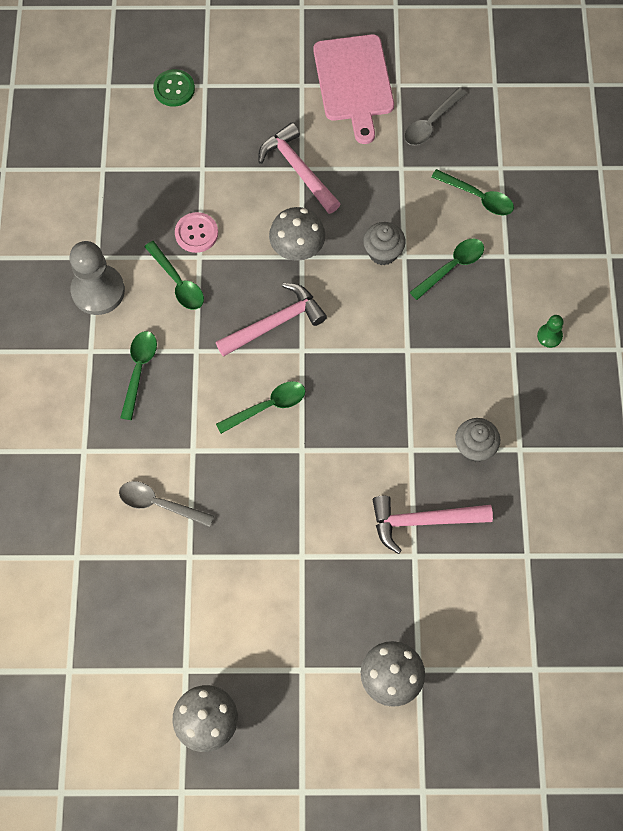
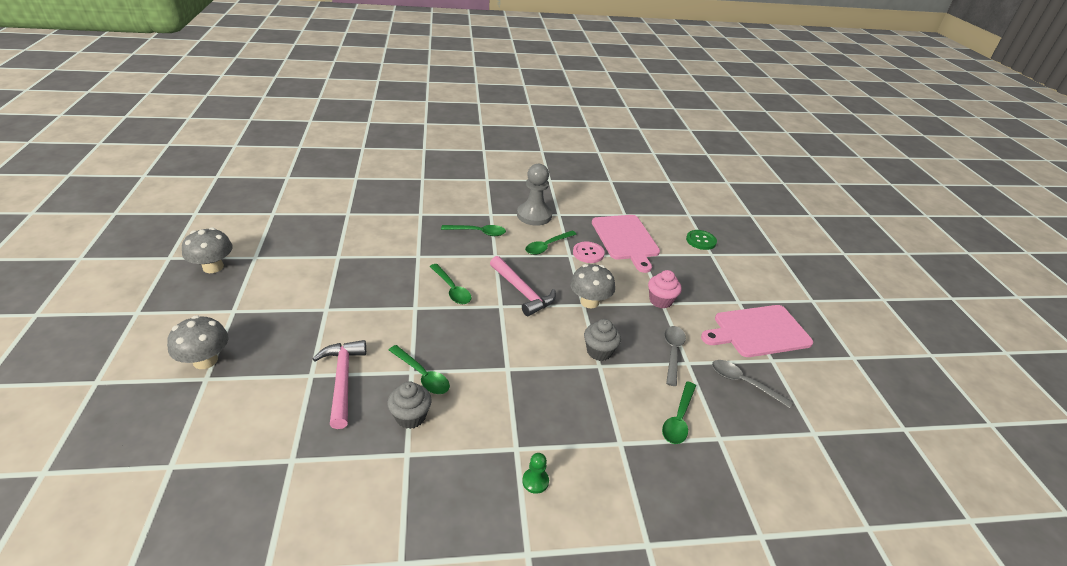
camera: 80 degrees right, 30 degrees down
grey spoon [119,481,214,527] -> grey spoon moved to [664,326,686,386]
pink hammer [258,123,340,214] -> pink cupcake [648,270,682,309]
green spoon [410,239,484,300] -> green spoon moved to [389,345,450,394]
none -> pink cutting board [592,215,660,273]

